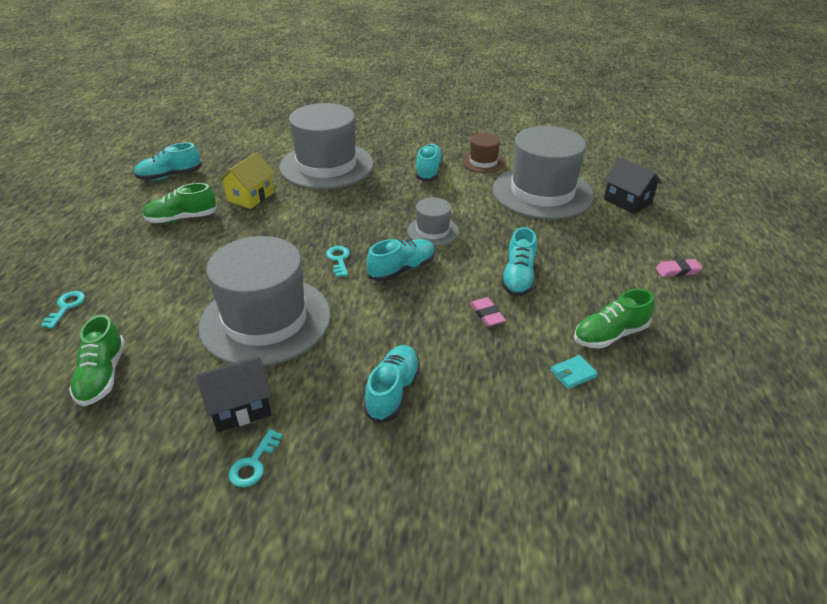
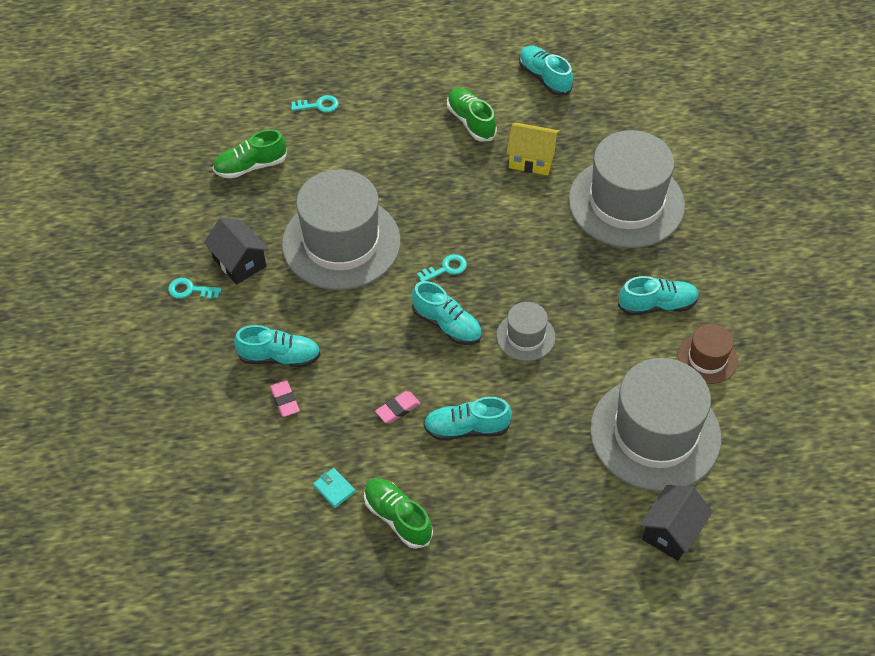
camera: 75 degrees right, 15 degrees up
pink eraser [656,259,702,277] -> pink eraser moved to [270,380,300,417]

